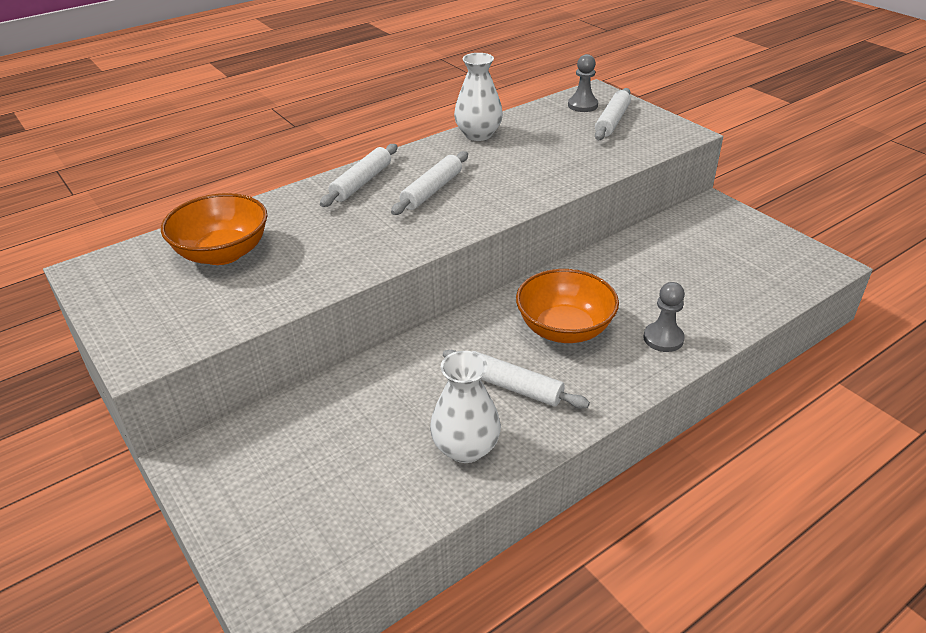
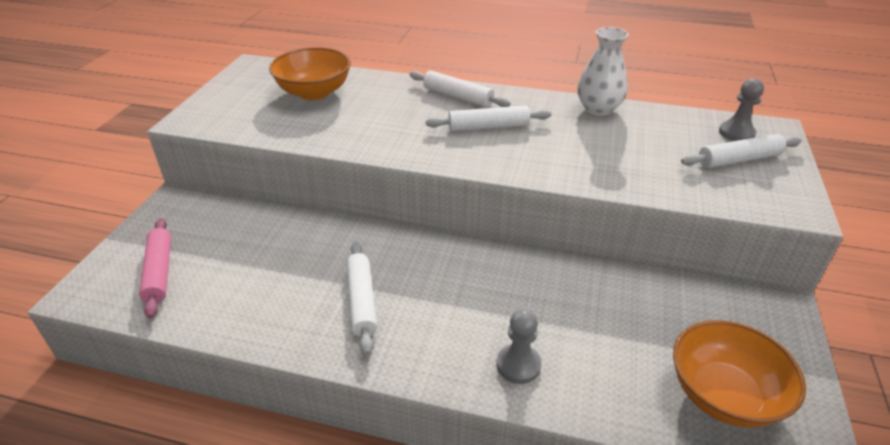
camera: 50 degrees right, 0 degrees up
white rolling pin [320,144,398,207] -> white rolling pin turned 45 degrees clockwise [409,71,511,107]
white vase [430,351,501,463] -> none
orange bowl [516,269,619,343] -> orange bowl moved to [673,320,806,428]
none -> pink rolling pin [139,219,171,319]

